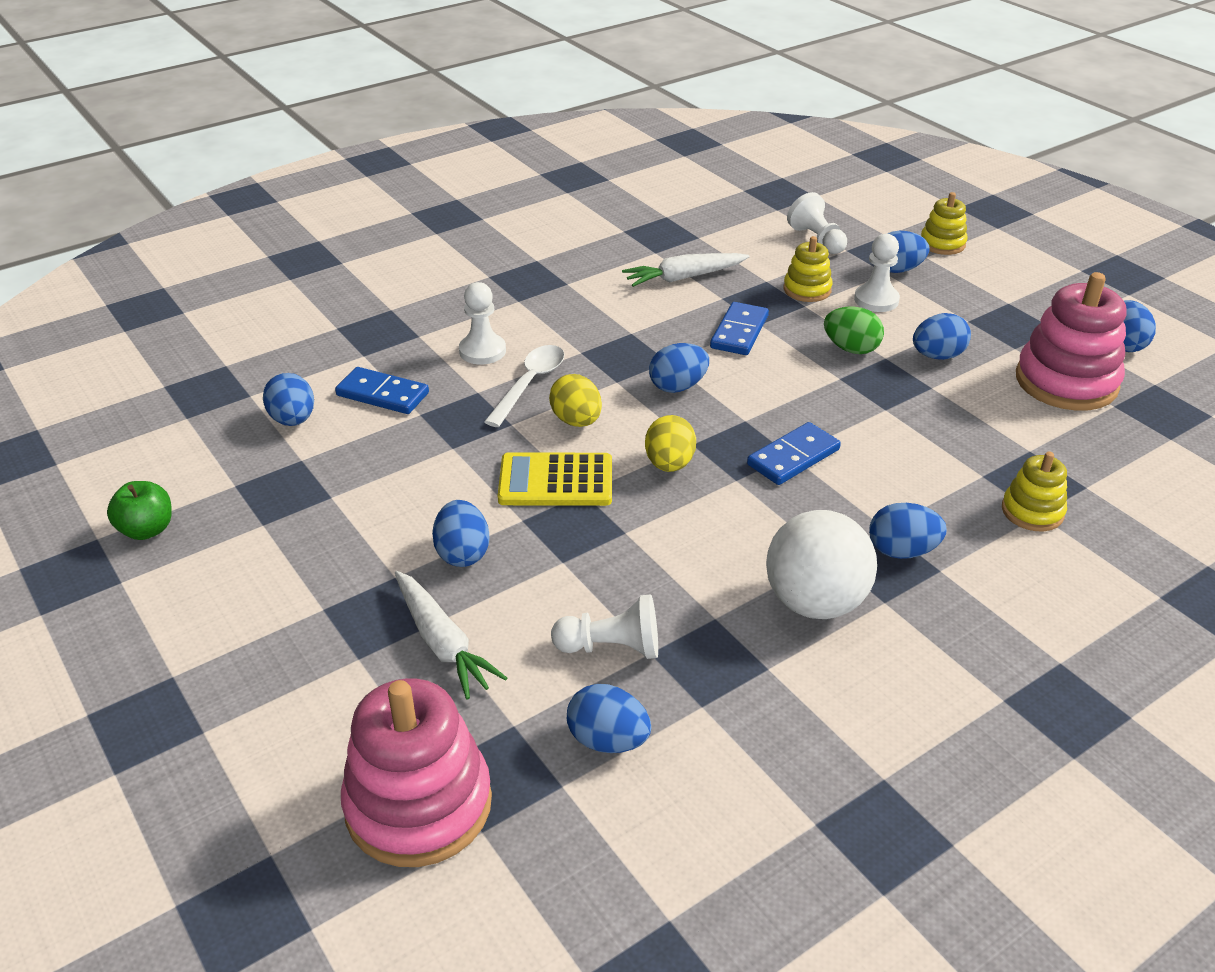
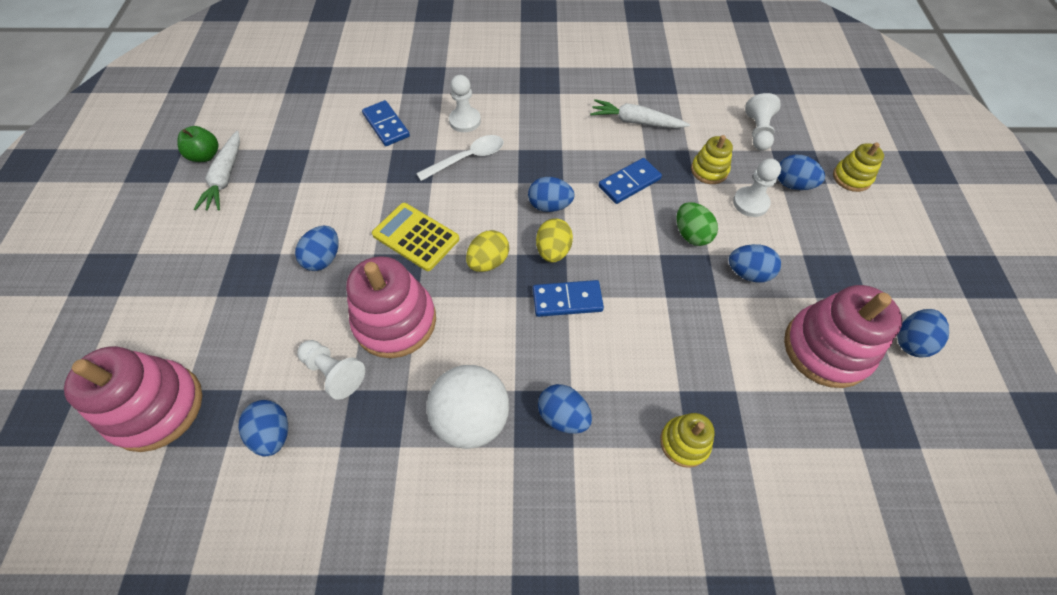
camera: 35 degrees right, 20 degrees up
blue egg [263,373,314,426] -> none
white carrot [395,571,507,700] -> white carrot moved to [194,131,240,211]
yellow egg [549,374,602,427] -> yellow egg moved to [536,218,573,263]
none -> pink stacking toy [346,256,436,358]

